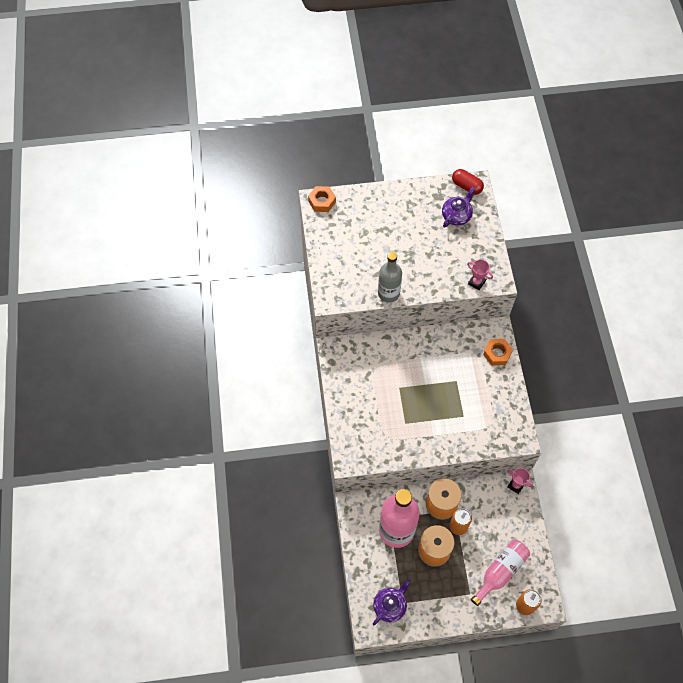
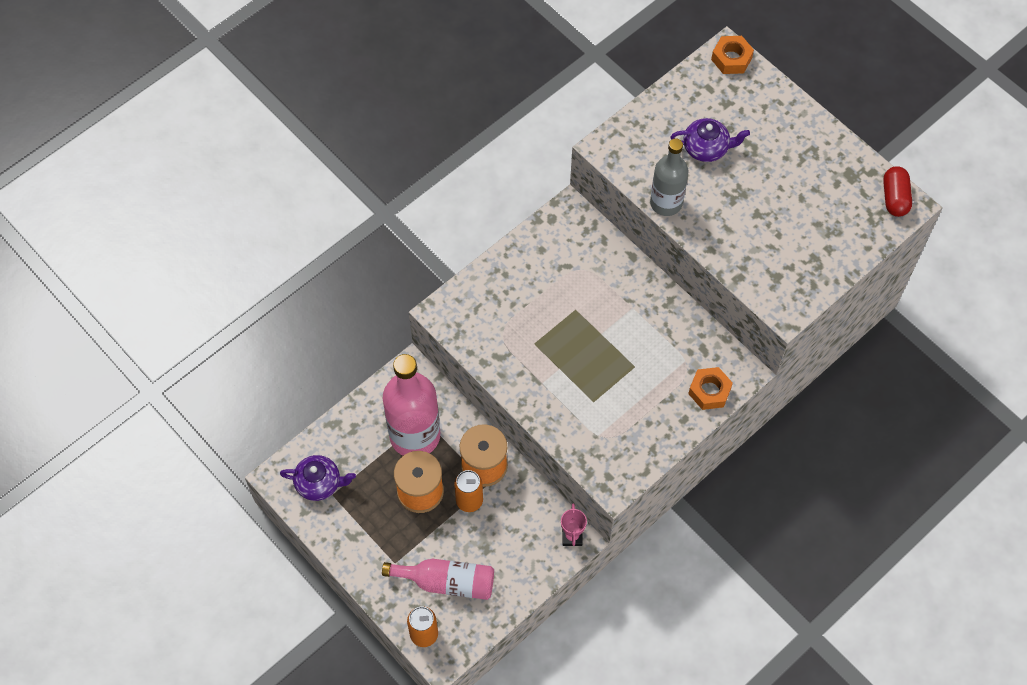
camera: 55 degrees right, 0 degrees up
purple teapot [442,187,475,228] -> purple teapot moved to [671,118,750,162]
pink trophy [467,259,493,290] -> none

